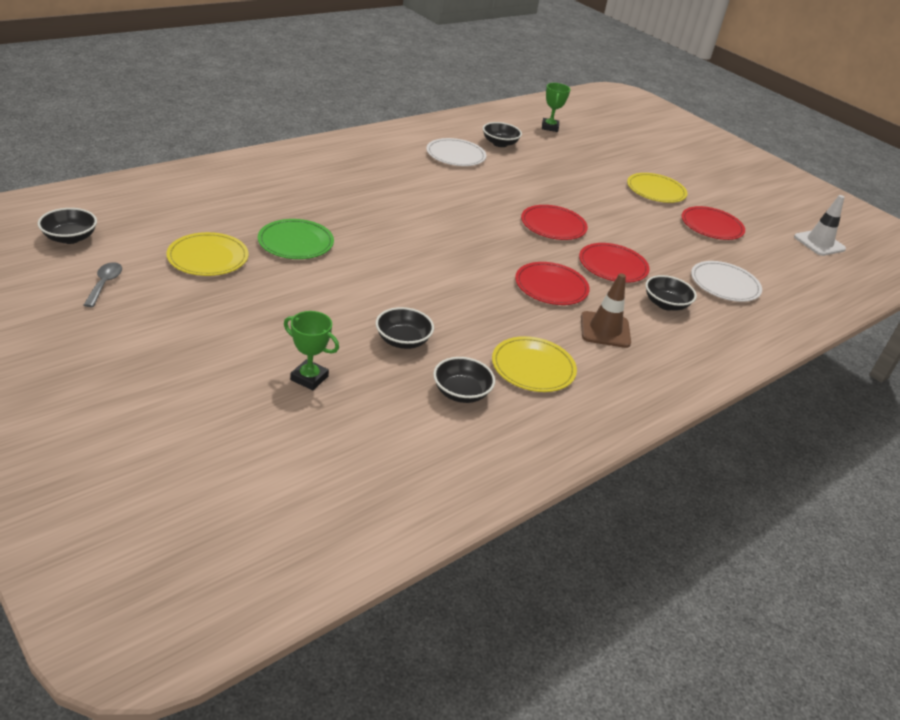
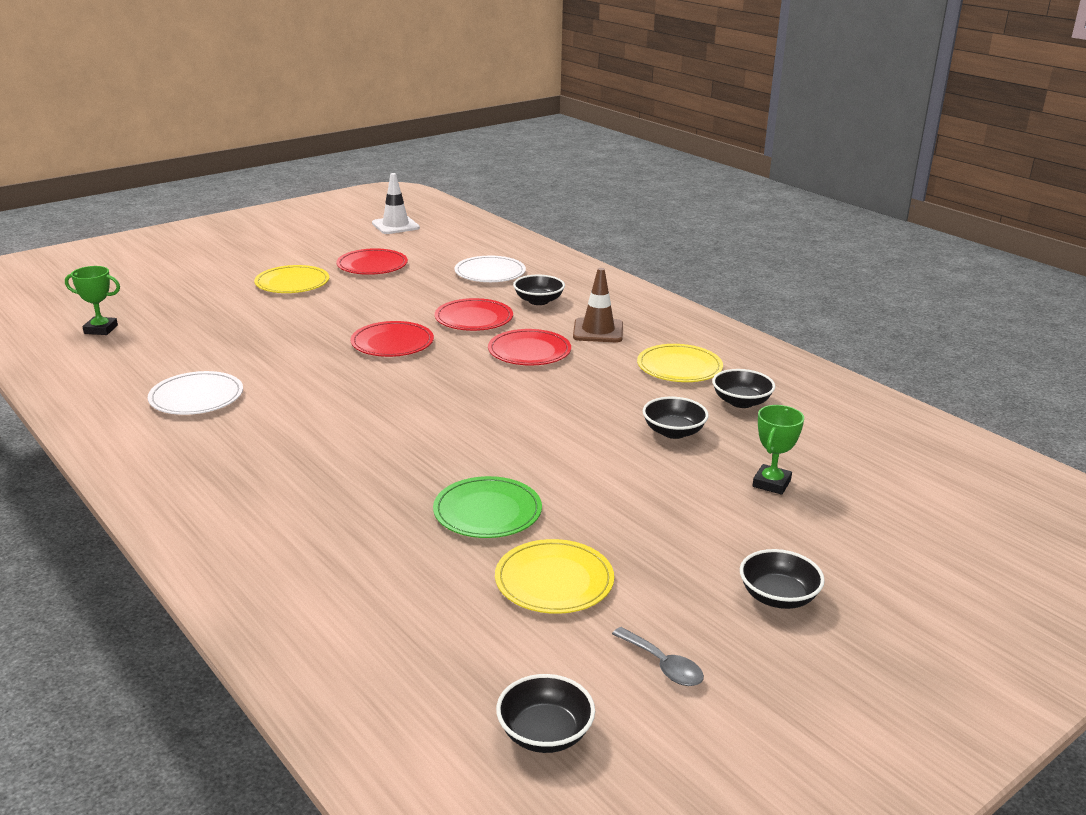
camera: 85 degrees left, 10 degrees down
grey spoon [84,262,122,307] -> grey spoon turned 135 degrees counterclockwise [612,627,704,686]
black bowl [483,122,522,147] -> black bowl moved to [740,549,825,609]

